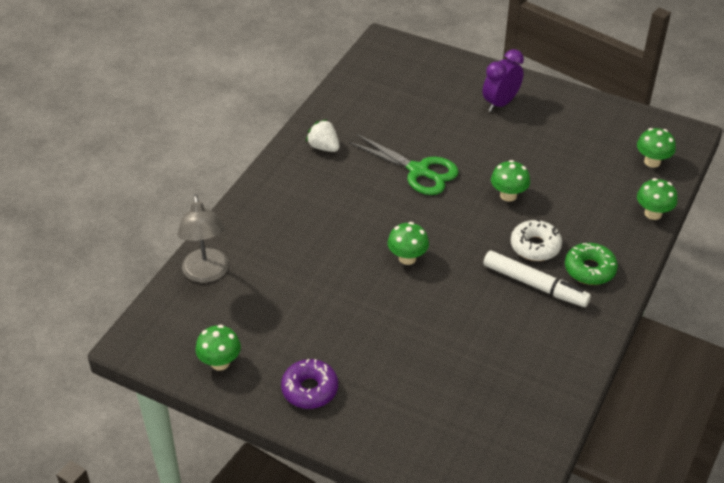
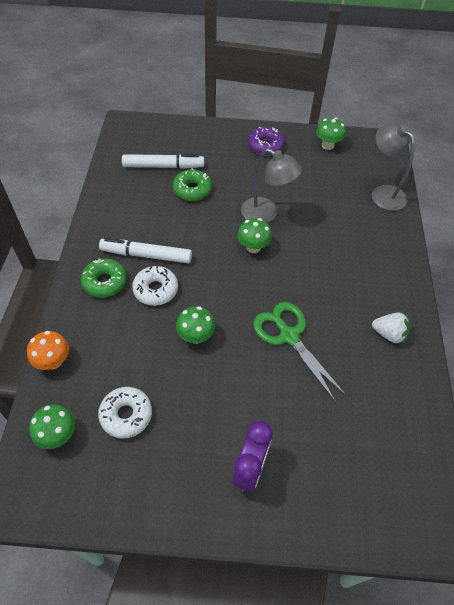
camera: 155 degrees right, 10 degrees up
green scissors [349,134,459,195] -> green scissors turned 45 degrees clockwise [253,302,346,402]
green mushroom [637,178,677,220] -> orange mushroom [27,331,69,370]
none -> white donut [98,387,152,439]
none -> white marker [122,154,204,169]
none -> green donut [172,169,212,201]
none -> grey lamp [241,148,302,223]

